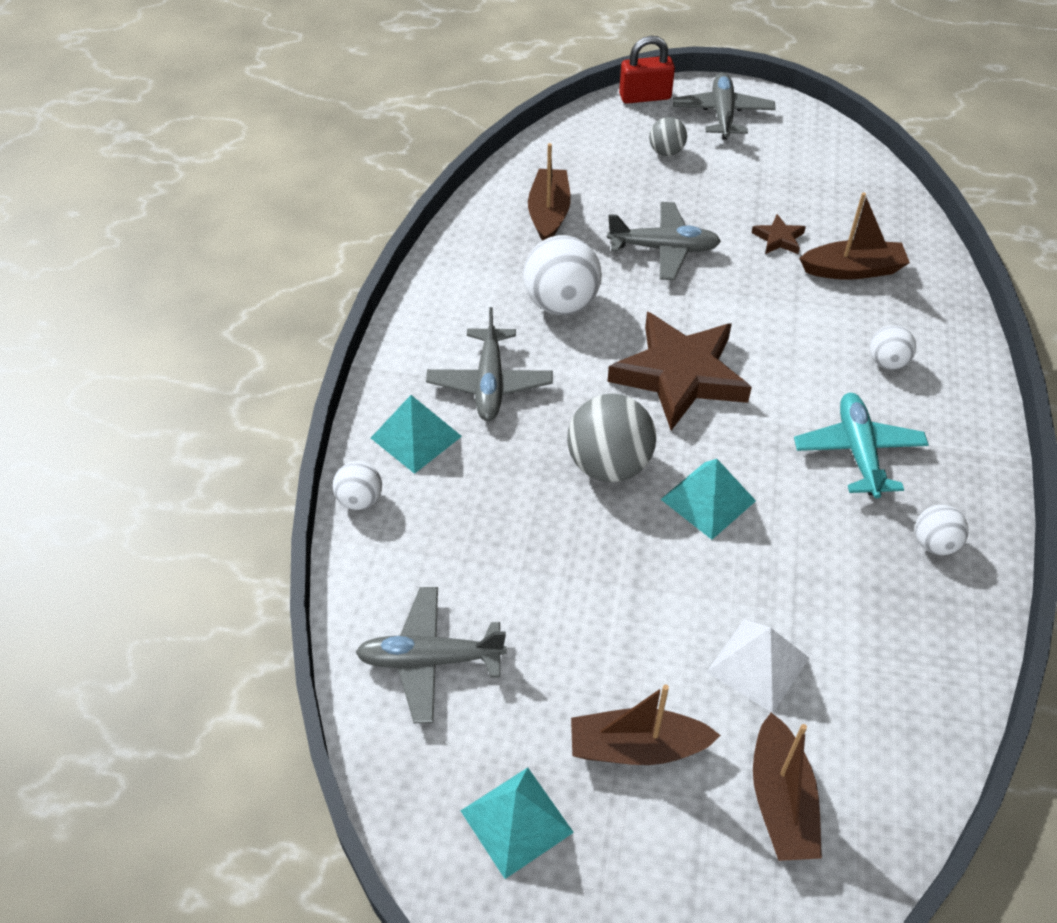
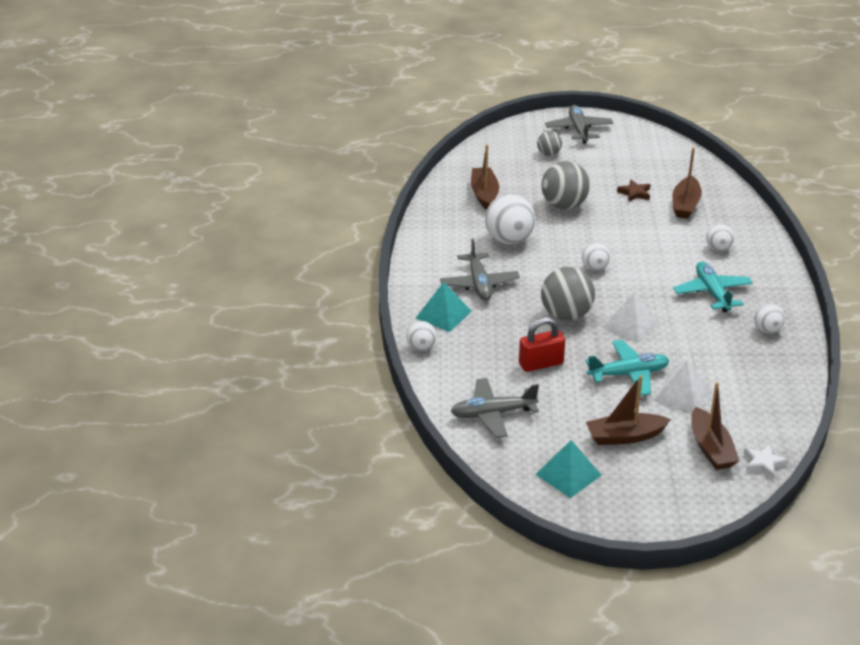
camera: 10 degrees left, 15 degrees down
grey plane [607,202,721,280] -> grey ball [541,161,590,209]
brown star [607,312,752,431] -> white ball [582,243,610,271]
red padlock [619,36,675,104] -> red padlock moved to [519,317,565,372]
turquoise pyramid [661,459,756,540] -> white pyramid [603,292,659,343]
brown boat [799,192,910,280] -> brown boat turned 120 degrees clockwise [673,147,702,219]
none -> turquoise plane [586,340,670,396]
none -> white star [744,444,788,479]

